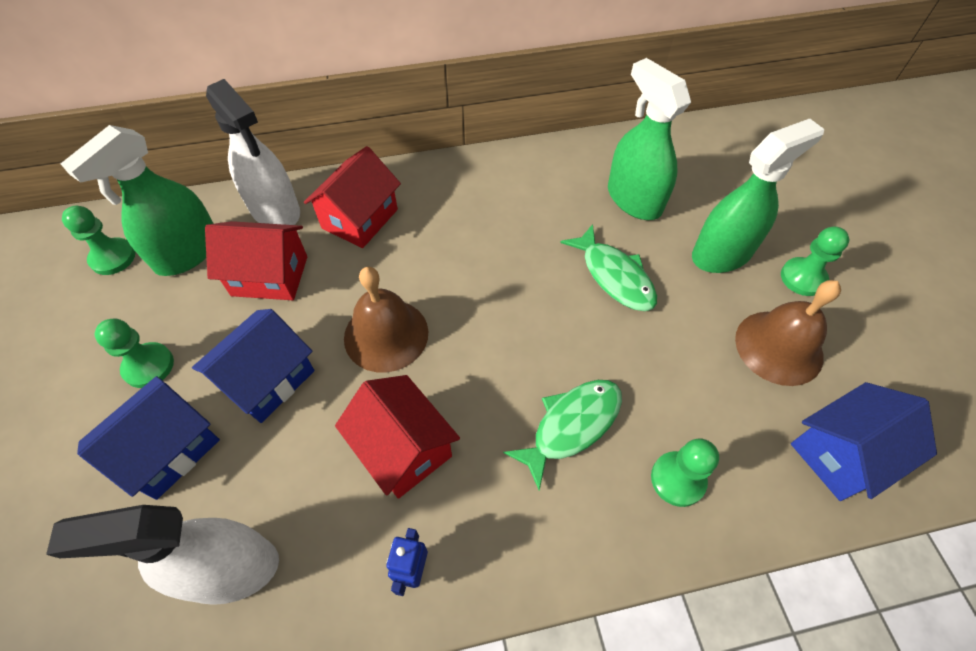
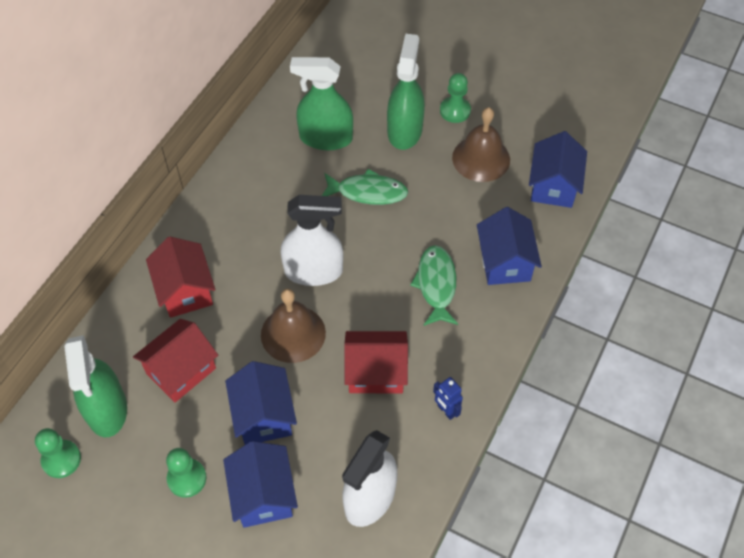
camera: 50 degrees left, 0 degrees up
white spray bottle [206,79,300,225] -> white spray bottle moved to [280,195,343,286]
green pawn [651,438,719,507] -> blue house [477,207,542,285]

